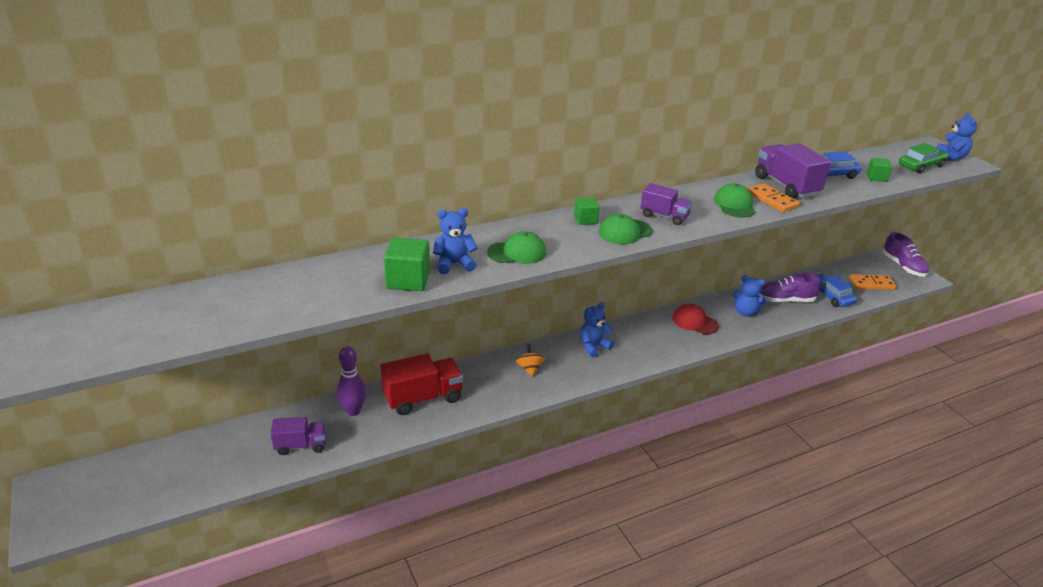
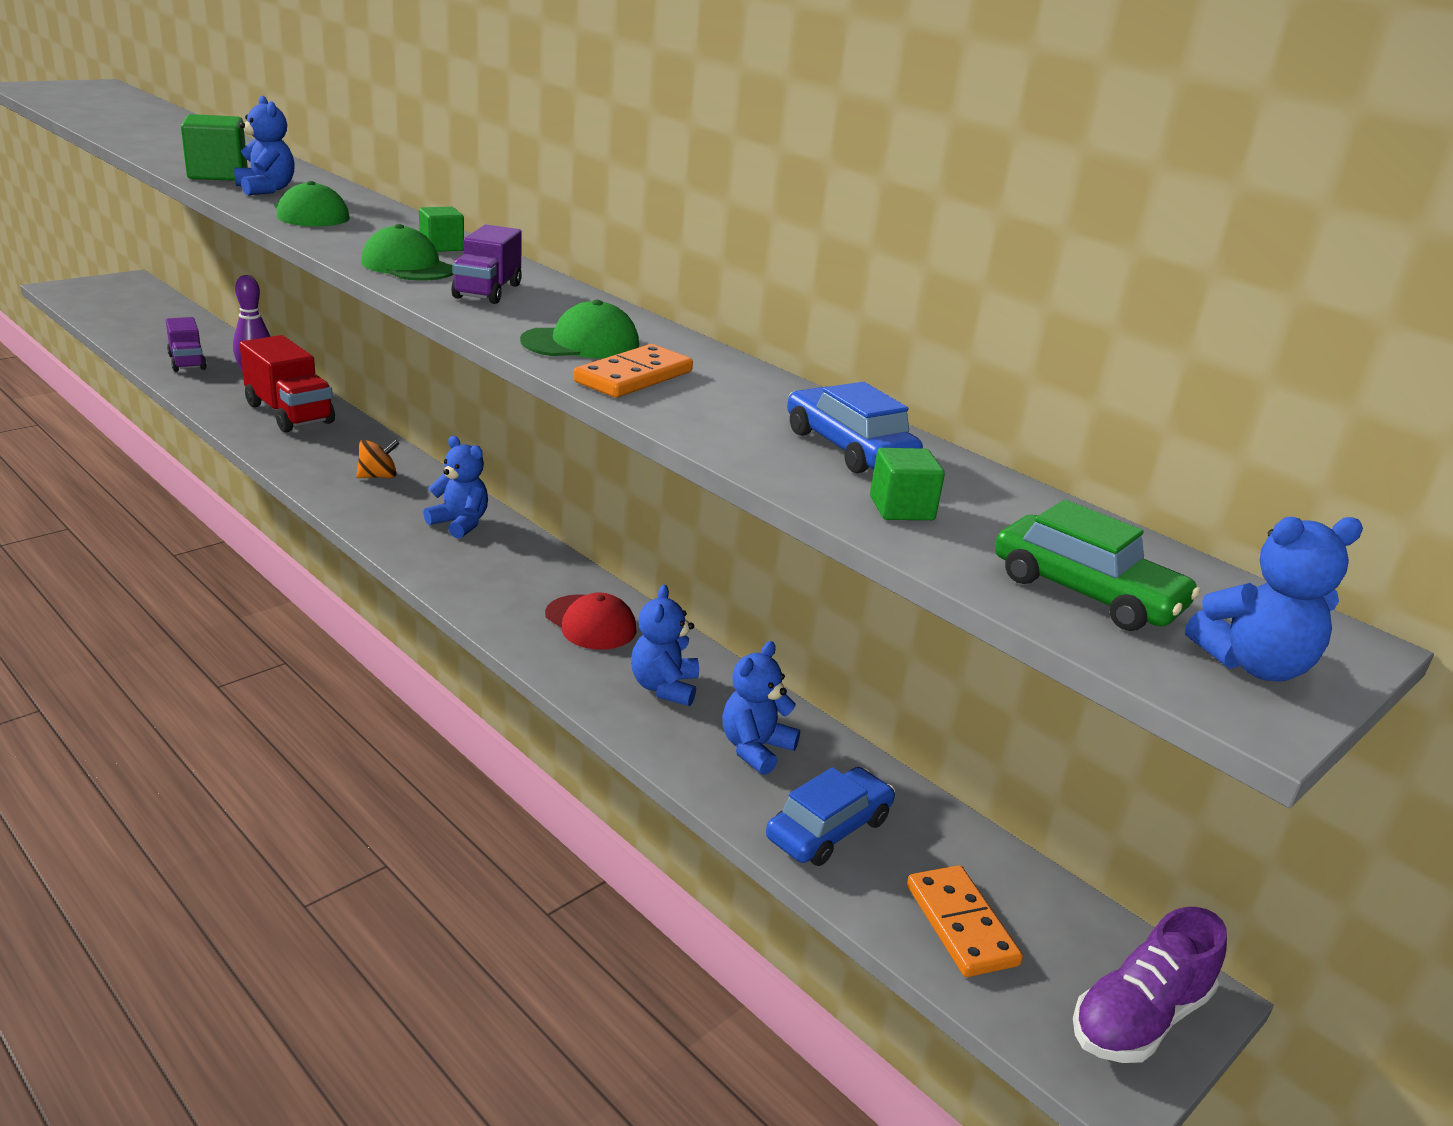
camera: 70 degrees right, 5 degrees down
red cap [672,304,719,334] -> red cap turned 120 degrees clockwise [545,593,637,650]
purple truck [755,143,831,199] -> none
purple shoe [759,273,821,303] -> blue teddy bear [722,641,800,775]

